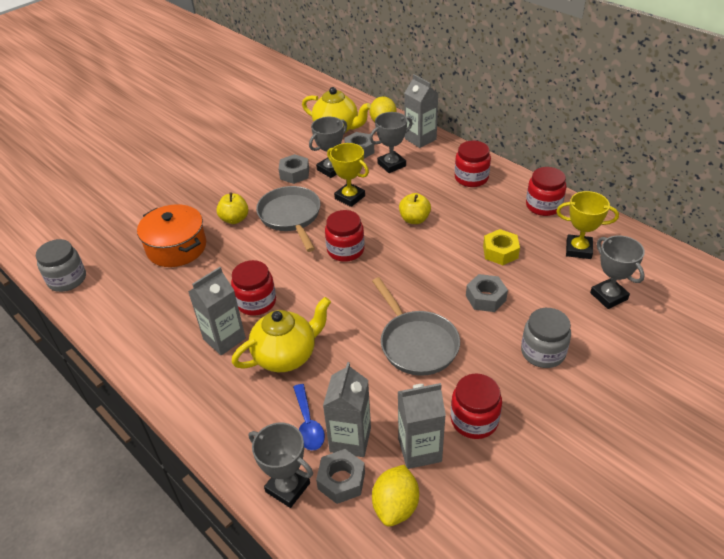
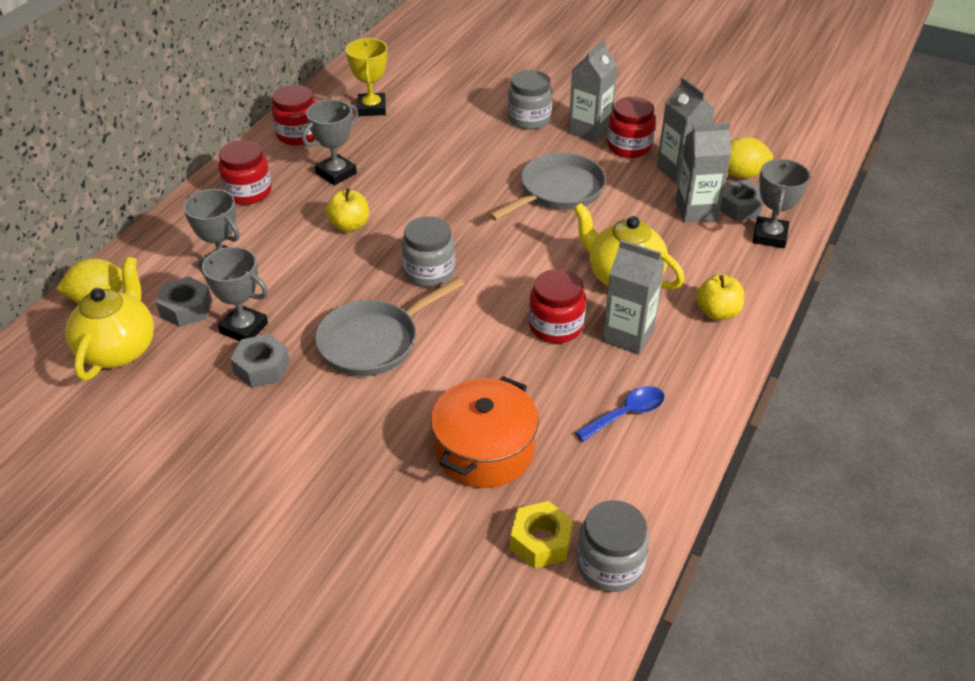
camera: 110 degrees left, 0 degrees up
yellow apple [216,192,249,224] -> yellow apple moved to [696,274,744,320]
blue spoon [293,384,325,450] -> blue spoon moved to [575,386,665,442]
red jar [325,210,365,262] -> grey jar [402,216,455,287]
yellow trophy [327,143,369,207] -> none
grey carton [405,74,439,148] -> grey carton moved to [568,40,617,142]
grey nut [466,274,508,312] -> none
yellow nut [483,229,520,265] -> yellow nut moved to [510,501,573,569]
grey trophy [590,236,645,309] -> grey trophy moved to [302,100,359,185]

